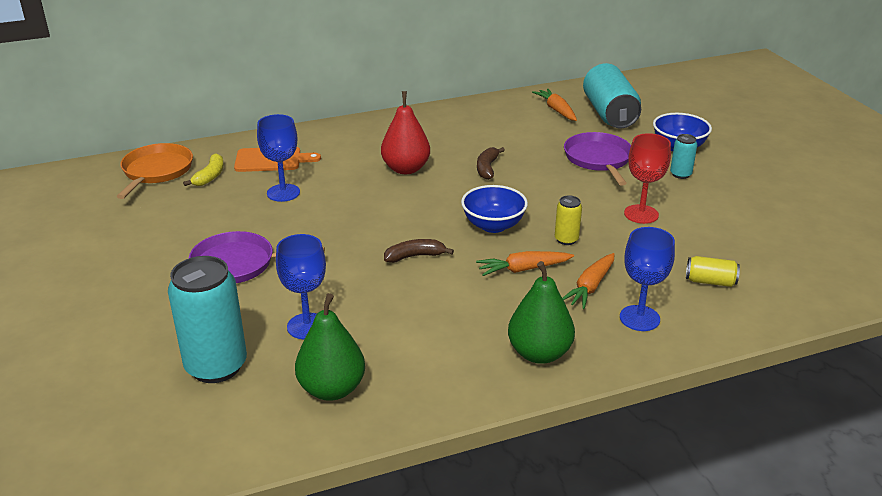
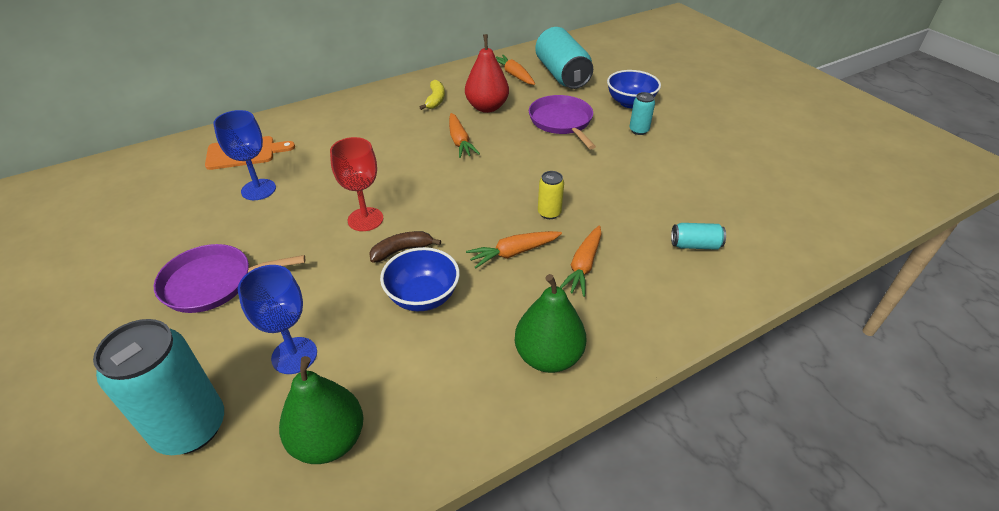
camera: 10 degrees left, 10 degrees up
orange pan [116,143,193,199] -> none
yellow banana [183,153,224,186] -> yellow banana moved to [419,80,445,110]
red pear [381,91,430,174] -> red pear moved to [465,34,509,113]
blue bowl [461,185,528,233] -> blue bowl moved to [380,247,460,311]
brown banana [477,147,505,180] -> orange carrot [449,113,480,158]
blue goblet [620,227,675,331] -> none
red goblet [624,133,671,224] -> red goblet moved to [330,137,384,231]
yellow can [686,256,740,287] -> turquoise can [671,223,726,250]

